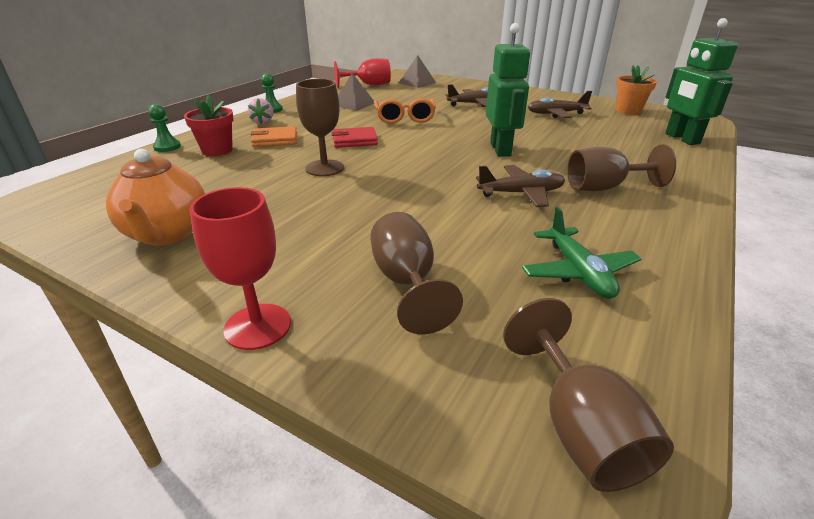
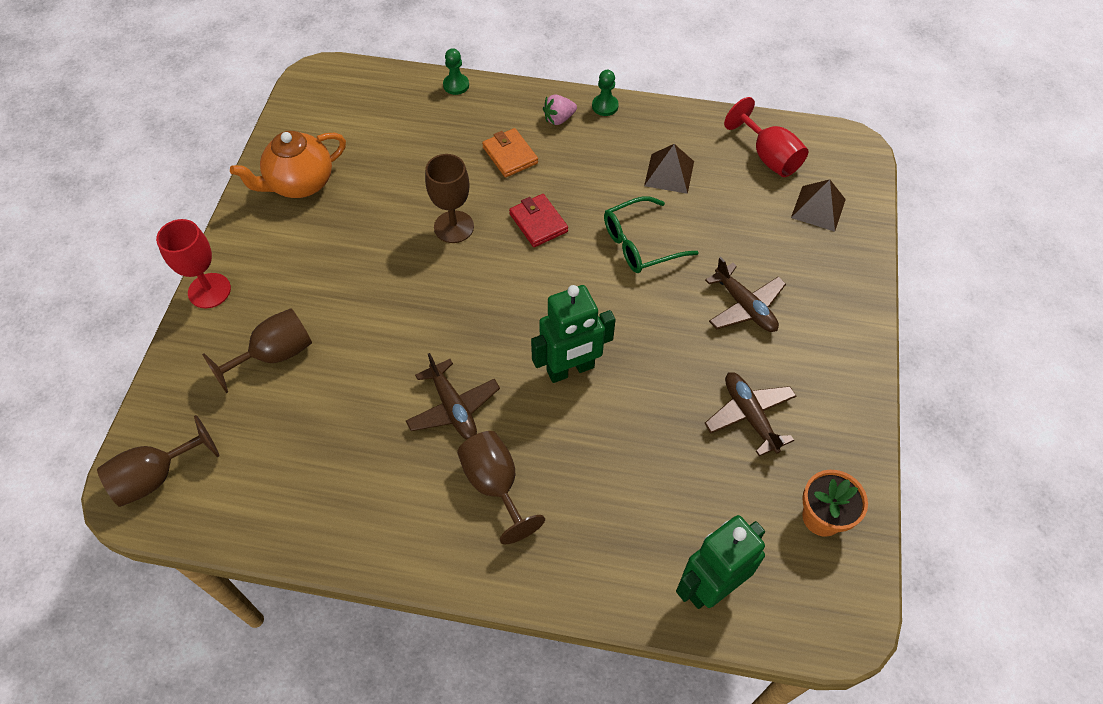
camera: 70 degrees right, 25 degrees up
red flower pot [184,95,234,156] -> none
orange glasses [374,98,436,124] -> green glasses [604,196,699,273]
green plane [522,207,641,299] -> none

